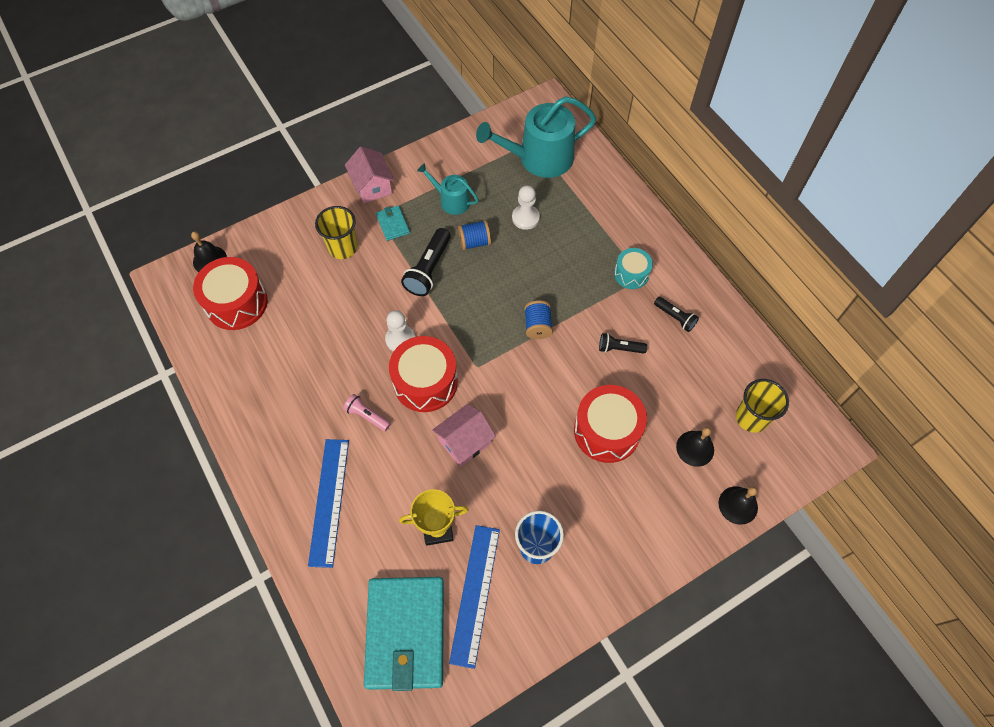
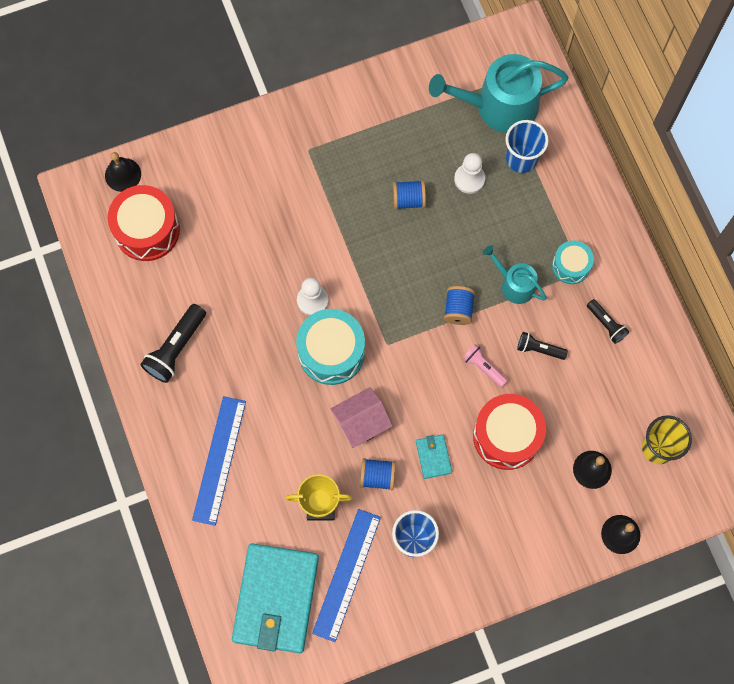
camera: 10 degrees right, 10 degrees up
yellow cup [315,206,358,259] -> none
pink flashlight [343,394,391,431] -> pink flashlight moved to [463,344,508,387]
pink house [345,147,394,203] -> none
turquoise wallet [376,205,410,241] -> turquoise wallet moved to [416,434,452,479]
red drum [389,336,458,412] -> turquoise drum [296,309,365,385]
black flashlight [401,228,451,296] -> black flashlight moved to [140,304,206,383]
turquoise watering can [417,163,479,215] -> turquoise watering can moved to [483,245,547,304]
none -> blue spool [360,458,396,490]
none -> blue cup [505,120,549,173]

